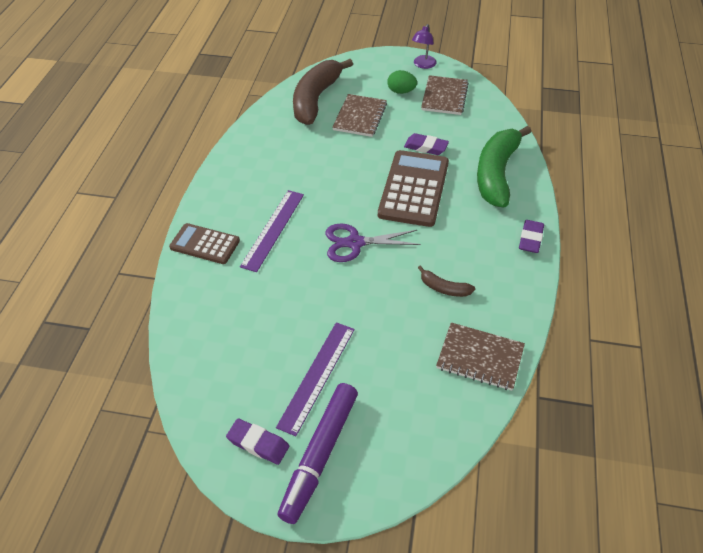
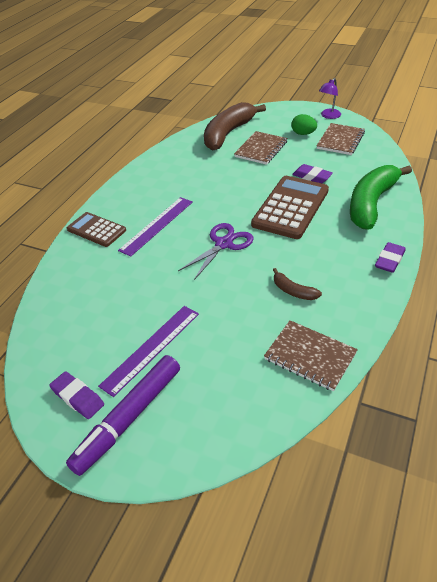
camera: 15 degrees right, 5 degrees down
purple scissors [325,224,421,262] -> purple scissors turned 120 degrees clockwise [178,223,254,280]

